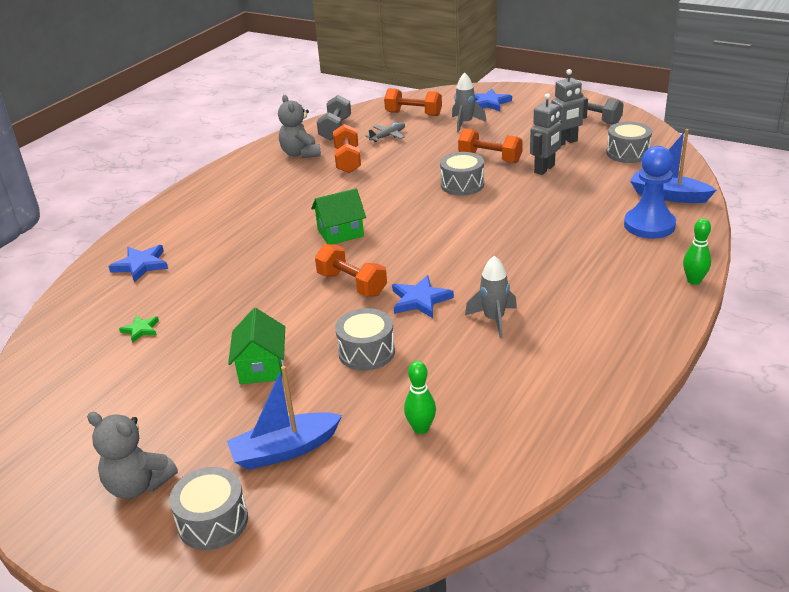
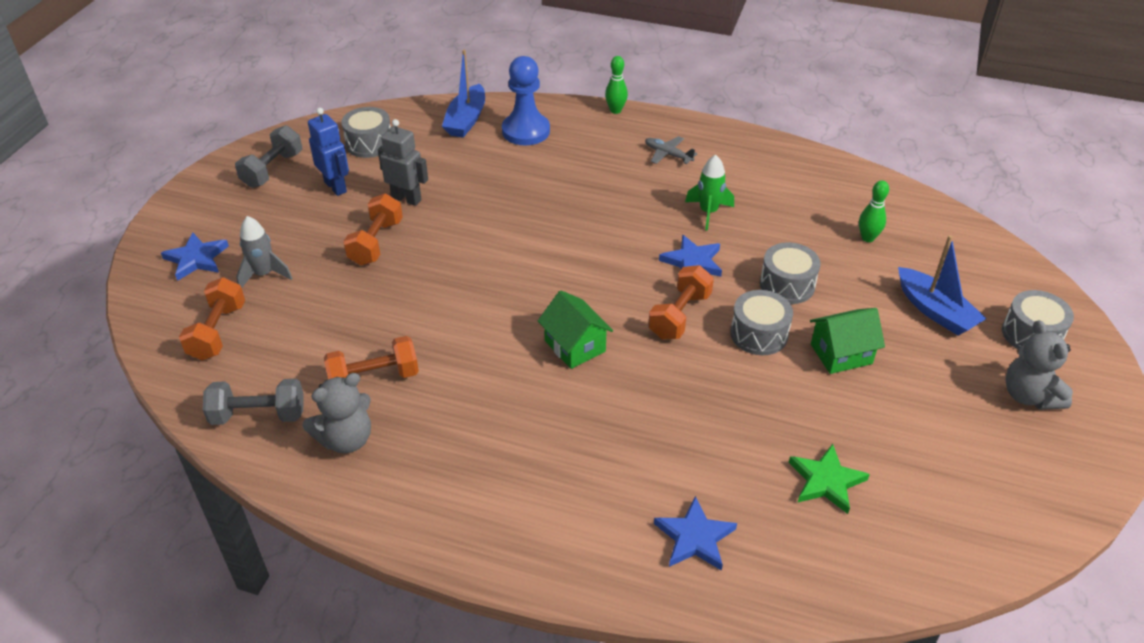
camera: 105 degrees left, 10 degrees up
grey teddy bear [87,412,178,499] -> grey teddy bear turned 150 degrees clockwise [1005,320,1073,410]
green star [119,316,159,343] -> green star [789,444,870,514], size x1.64
grey plane [366,122,405,142] -> grey plane moved to [645,136,698,164]
grey drum [440,152,484,196] -> grey drum moved to [730,290,793,355]
grey rocket [465,256,517,338] -> green rocket [685,155,734,231]
grey robot [551,69,588,146] -> blue robot [308,108,349,196]

